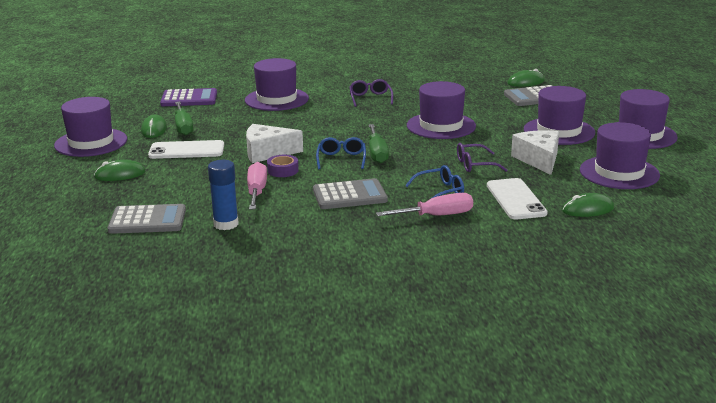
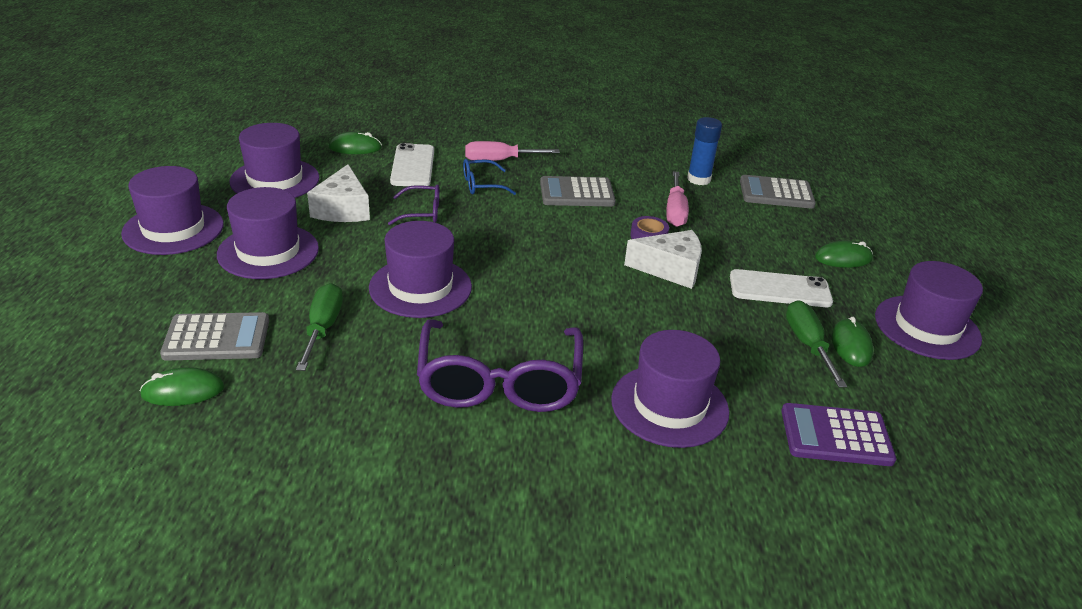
camera: 175 degrees left, 10 degrees up
blue glasses [316,137,366,169] -> none
purple glasses [349,79,393,107] -> purple glasses [417,319,583,412], size x2.12
green screwdriver [369,124,389,163] -> green screwdriver moved to [296,283,343,371]

